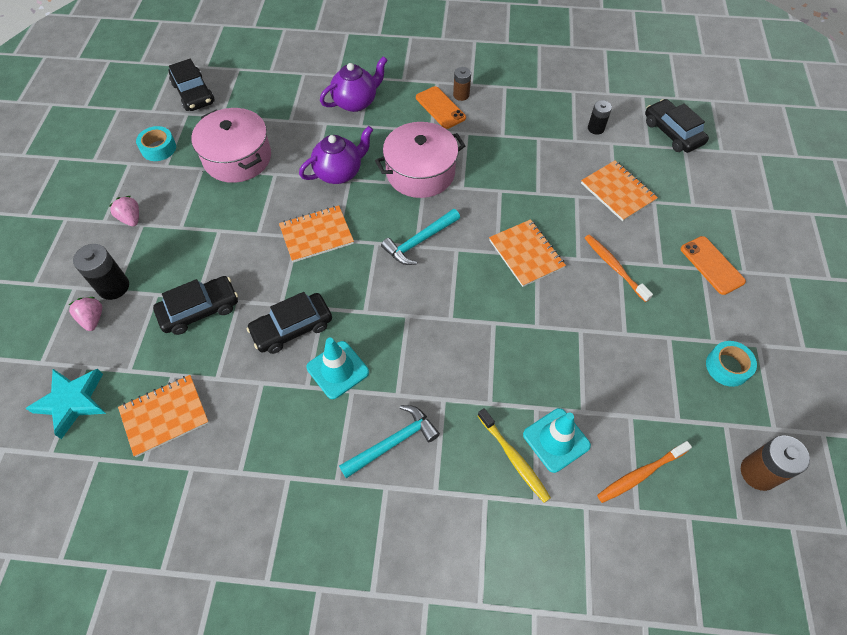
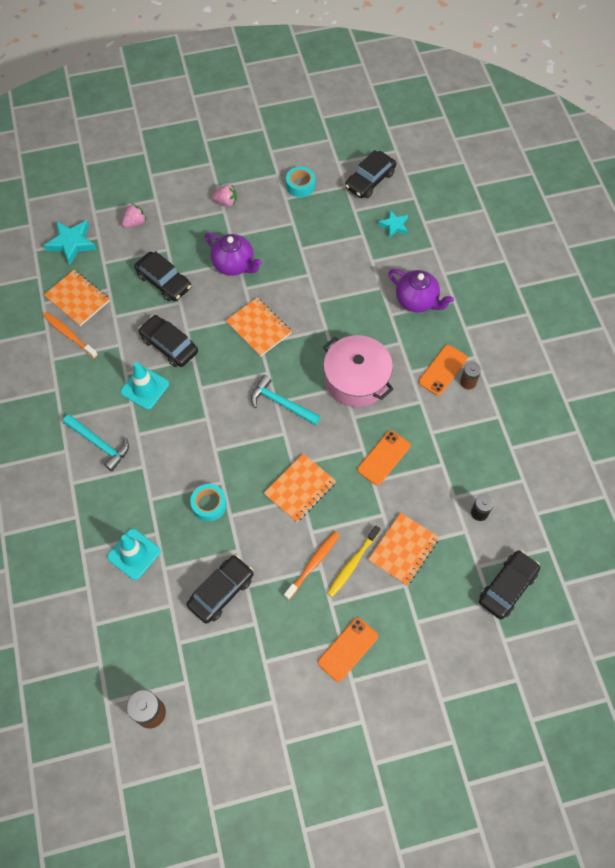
camera: 70 degrees right, 5 degrees up
black battery [73,244,129,300] -> none
pink strawberry [109,196,139,226] -> pink strawberry turned 60 degrees clockwise [212,184,237,206]
pink pot [191,108,271,183] -> none
purple teapot [299,126,373,184] -> purple teapot moved to [205,233,262,276]
yellow toothbrush [478,408,551,503] -> yellow toothbrush moved to [327,526,380,597]
orange toothbrush [597,441,692,503] -> orange toothbrush moved to [43,312,98,359]
turquoise tape [706,341,757,387] -> turquoise tape moved to [190,484,227,521]
none -> black car [187,555,254,624]
none -> orange phone [357,430,411,485]
none -> turquoise star [378,210,408,238]

